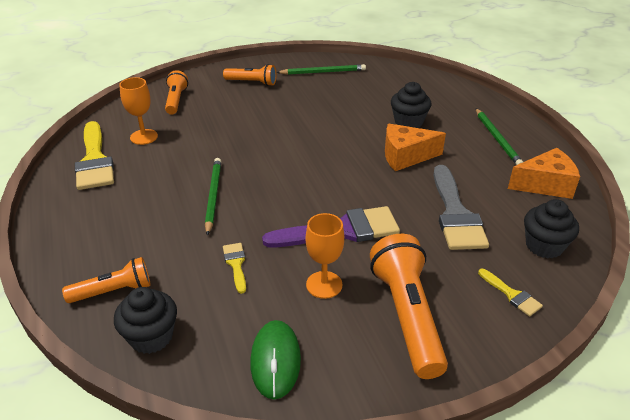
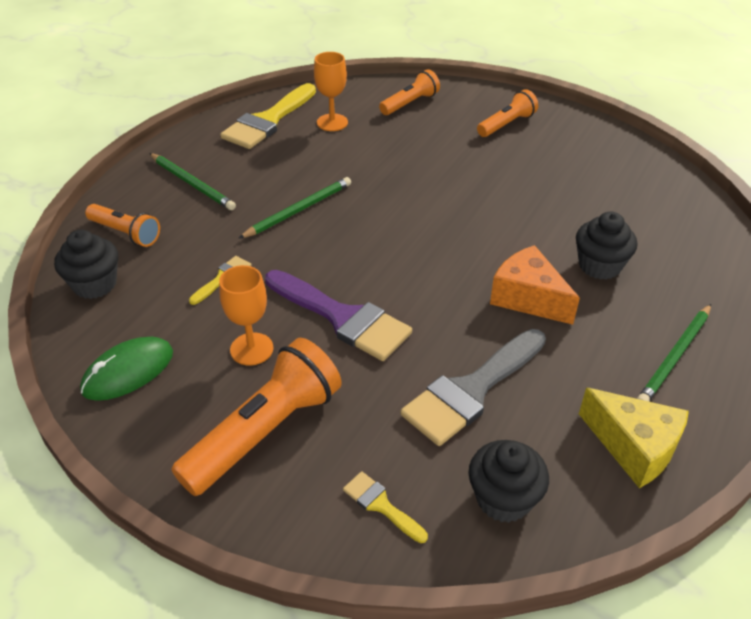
camera: 50 degrees right, 5 degrees up
orange flashlight [223,64,276,86] -> orange flashlight turned 105 degrees counterclockwise [477,89,538,137]
green pencil [276,64,366,75] -> green pencil moved to [149,153,236,210]
yellow brush [478,269,543,316] -> yellow brush turned 120 degrees clockwise [343,471,428,543]
orange cheese [508,148,580,199] -> yellow cheese [579,387,689,488]

